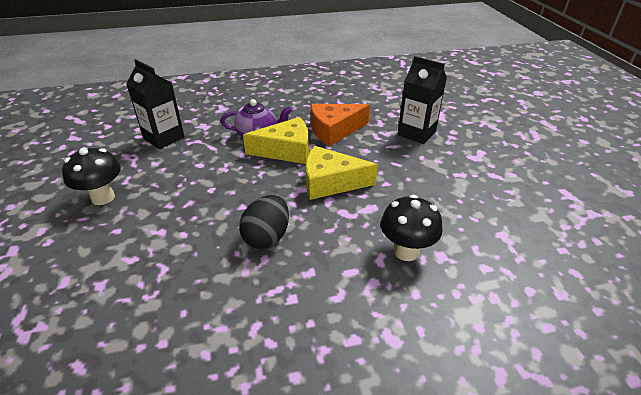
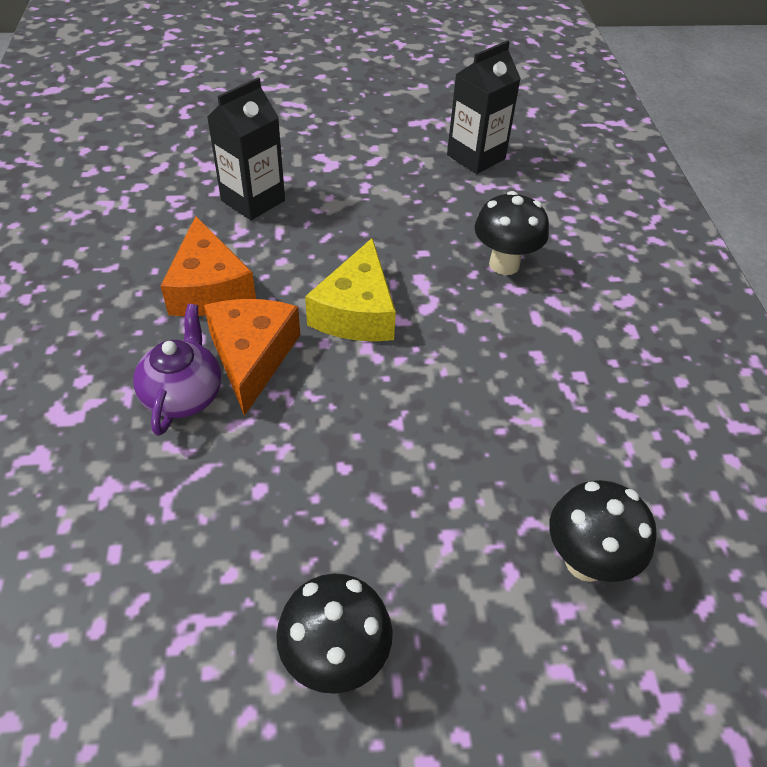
camera: 85 degrees left, 10 degrees up
black carton [126,59,185,149] -> black carton moved to [447,40,521,174]
black egg [239,195,289,249] -> none
yellow cheese [243,117,309,164] -> orange cheese [204,299,300,416]
none -> black mushroom [549,480,657,582]

